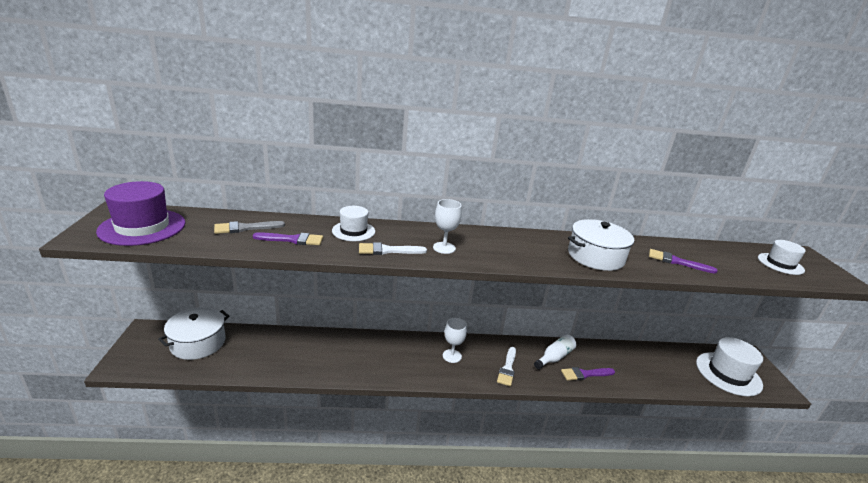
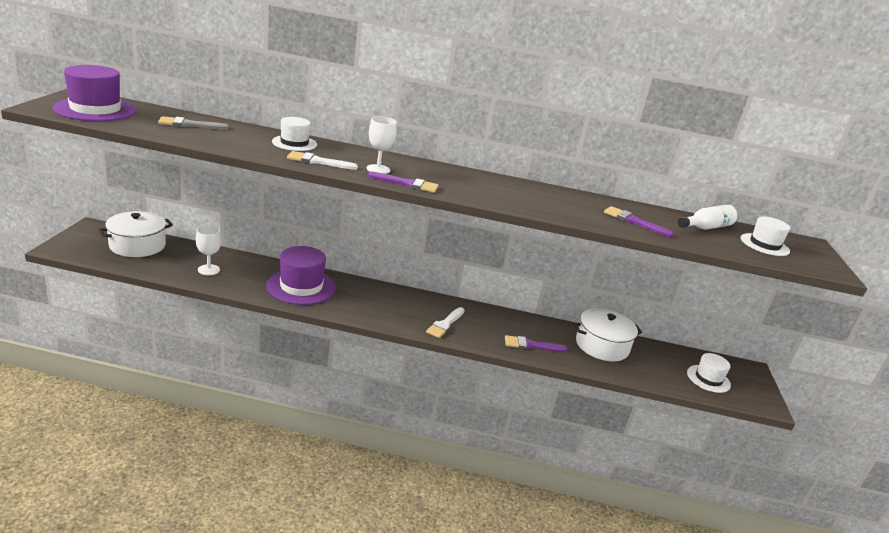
camera: 10 degrees right, 0 degrees up
purple brush [253,232,323,245] -> purple brush moved to [368,172,439,193]
white goblet [443,318,467,363] -> white goblet moved to [196,225,221,275]
white bottle [534,334,576,369] -> white bottle moved to [678,205,737,230]
white pot [568,219,634,271] -> white pot moved to [573,308,642,362]
white hat [696,337,763,396] -> white hat [687,353,731,393], size x0.60
none -> purple hat [266,246,336,305]

